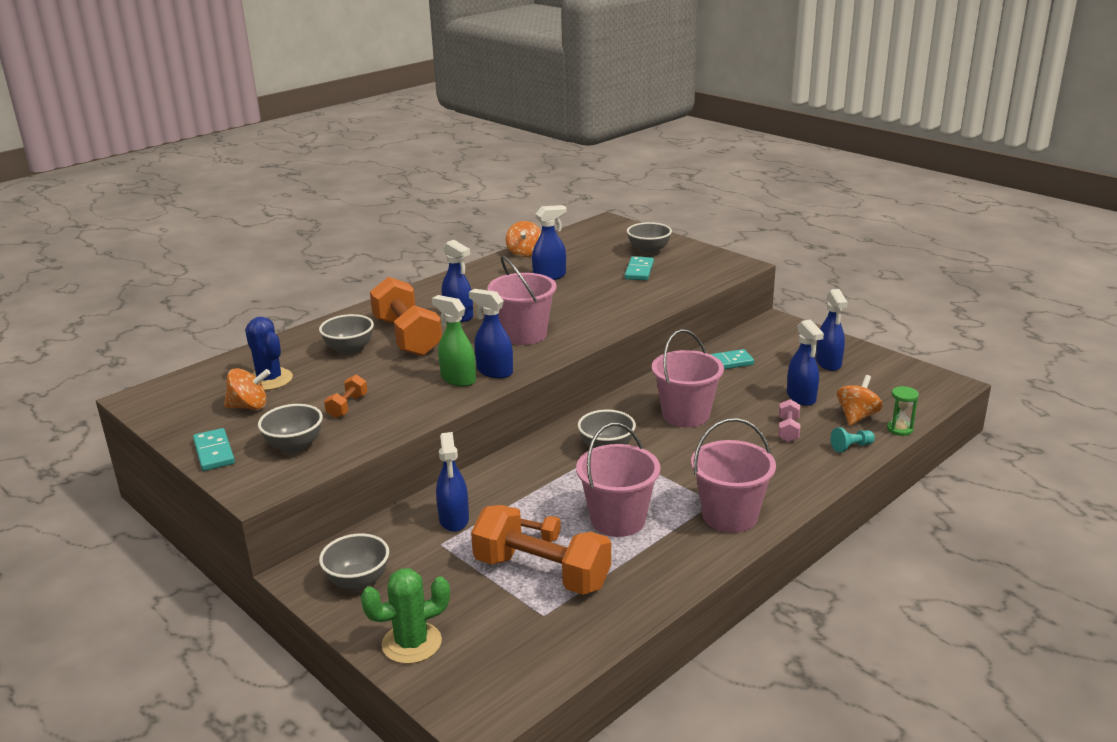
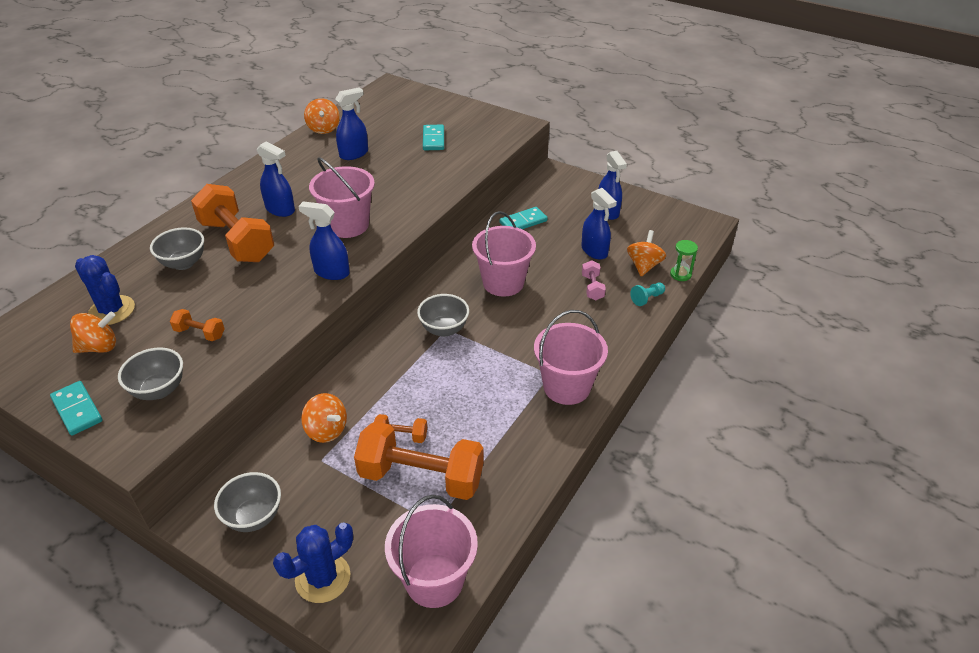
camera: 15 degrees left, 15 degrees up
orange dumbbell [324,375,368,418] -> orange dumbbell turned 75 degrees counterclockwise [170,309,225,341]
green cactus [361,568,450,664] -> blue cactus [273,522,353,603]
green spray bottle [432,295,476,387] -> none
blue spray bottle [436,432,469,532] -> orange spinning top [301,393,347,443]
pink bucket [576,423,660,537] -> pink bucket moved to [385,495,478,608]
grey bowl [627,222,672,255] -> none

